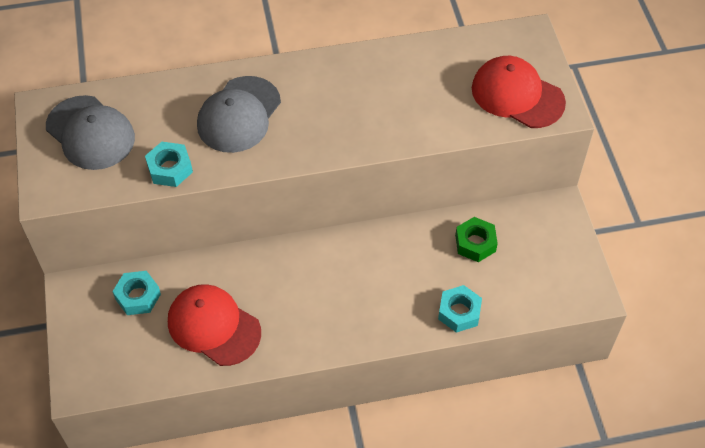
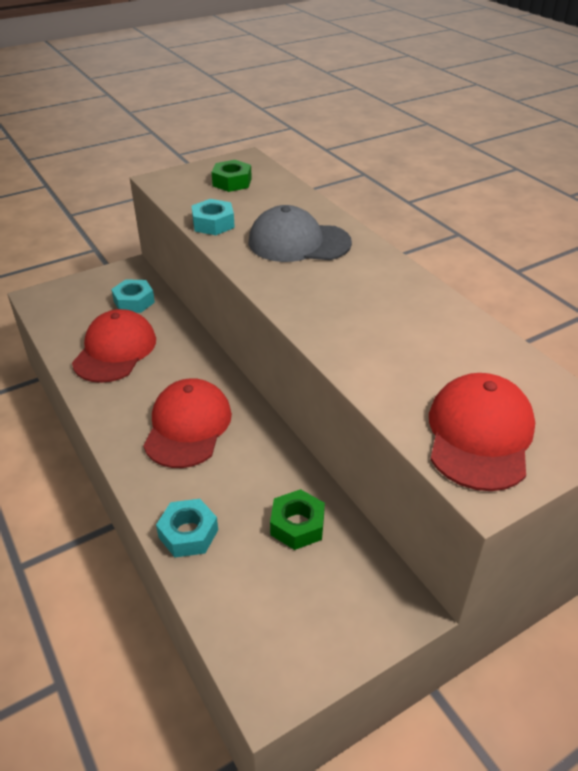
camera: 70 degrees right, 15 degrees down
grey cap [46,95,135,170] -> green nut [212,160,252,192]
none -> red cap [143,378,232,468]

